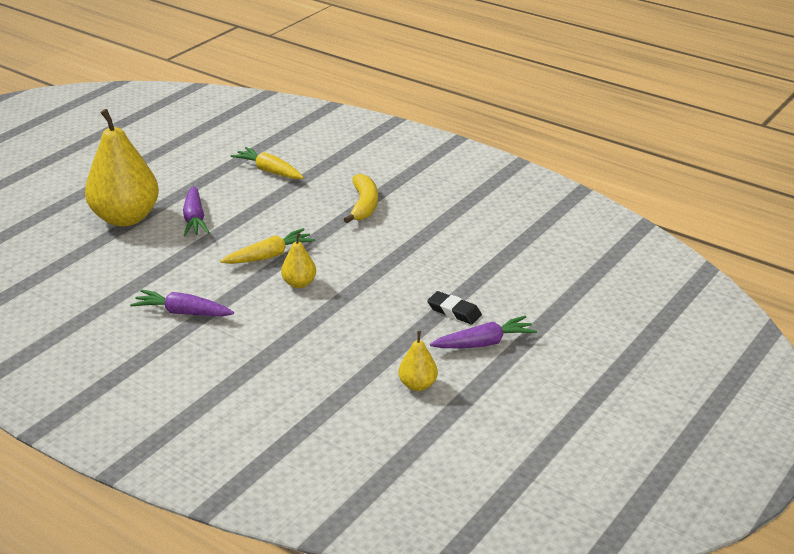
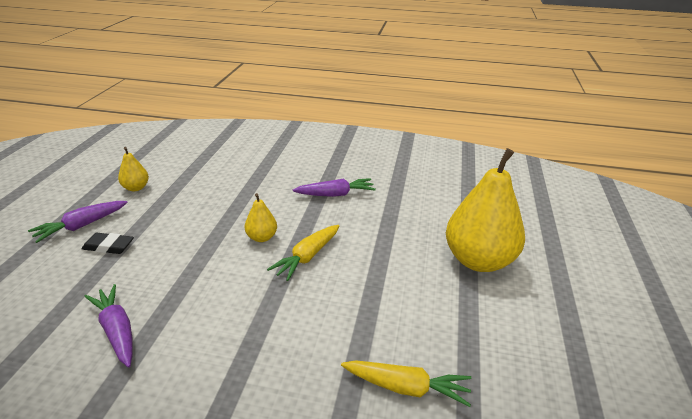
camera: 155 degrees right, 0 degrees up
purple carrot [183,186,210,236] -> purple carrot moved to [84,284,133,367]
yellow banana [344,174,378,223] -> none

